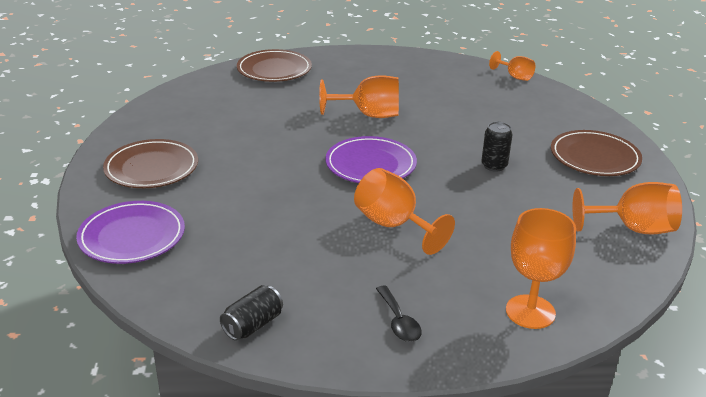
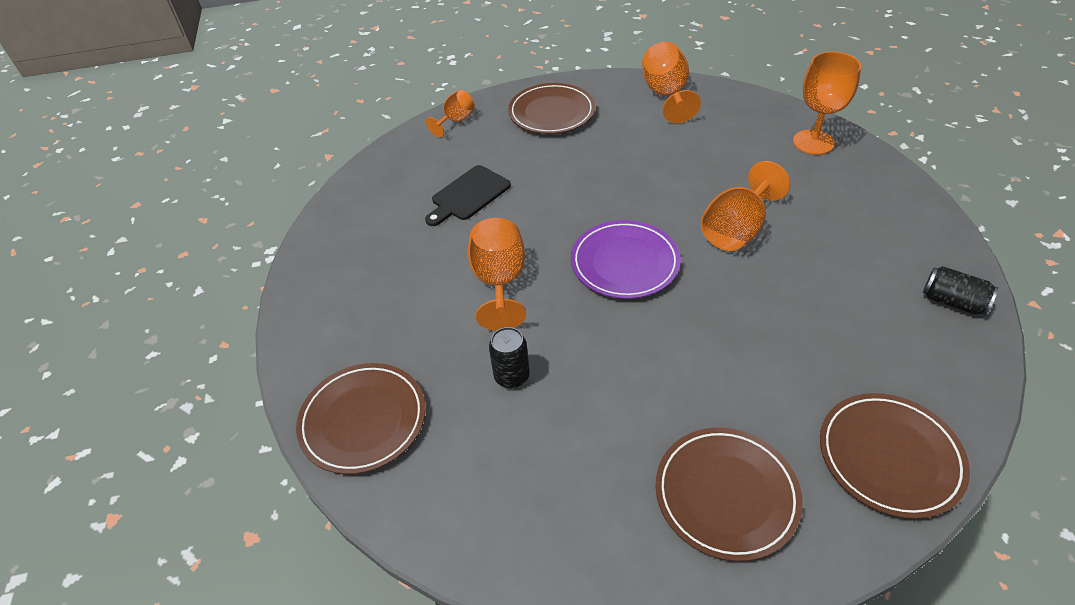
camera: 95 degrees left, 15 degrees up
purple plate [76,201,185,264] -> brown plate [820,393,970,519]
black spoon [376,285,422,342] -> none
black can [481,122,512,172] -> black can moved to [489,327,530,388]
orange goblet [489,51,536,81] -> orange goblet moved to [426,90,475,137]
none -> black cutting board [425,165,511,226]

